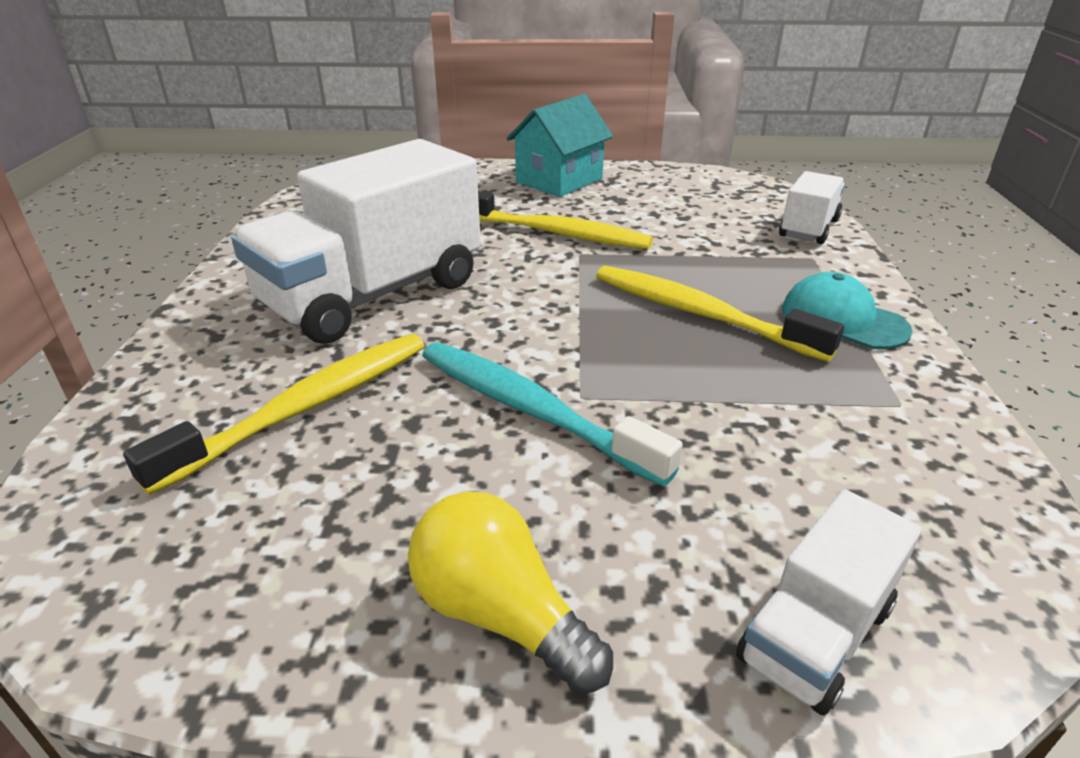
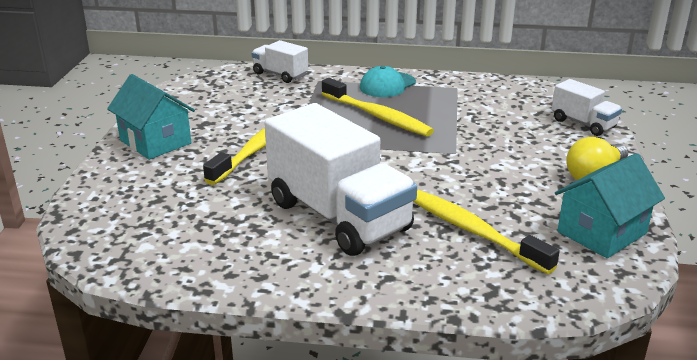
camera: 85 degrees left, 5 degrees down
turquoise toothbrush [422,342,683,487] -> none
yellow toothbrush [596,266,844,362] -> yellow toothbrush turned 90 degrees counterclockwise [322,78,434,136]
none -> turquoise house [555,153,665,258]

